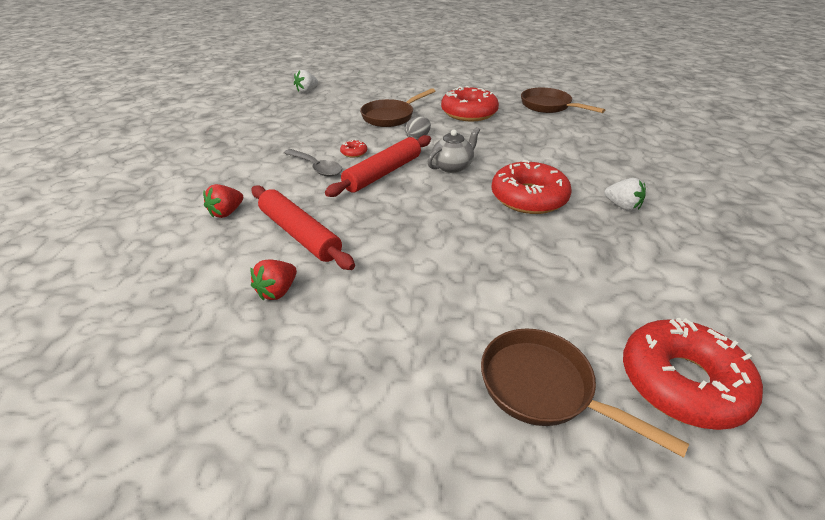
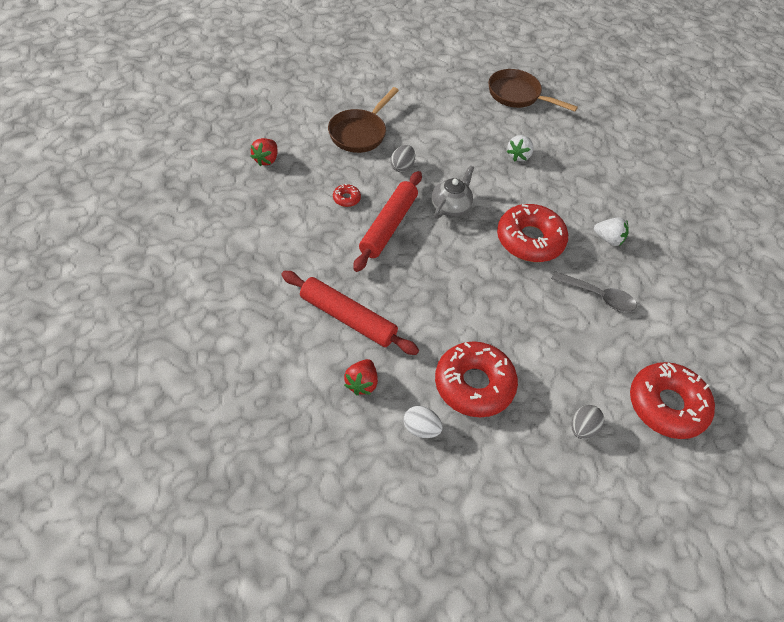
camera: 20 degrees left, 15 degrees up
red strawberry [203,184,243,218] -> red strawberry moved to [250,138,278,166]
grey spoon [284,149,342,177] -> grey spoon moved to [551,271,637,312]
white strawberry [294,70,318,93] -> white strawberry moved to [507,135,534,162]
red donut [441,86,499,121] -> red donut moved to [435,341,518,417]
brown pan [481,328,689,458] -> grey egg [571,405,604,439]
none -> white egg [404,406,443,438]

